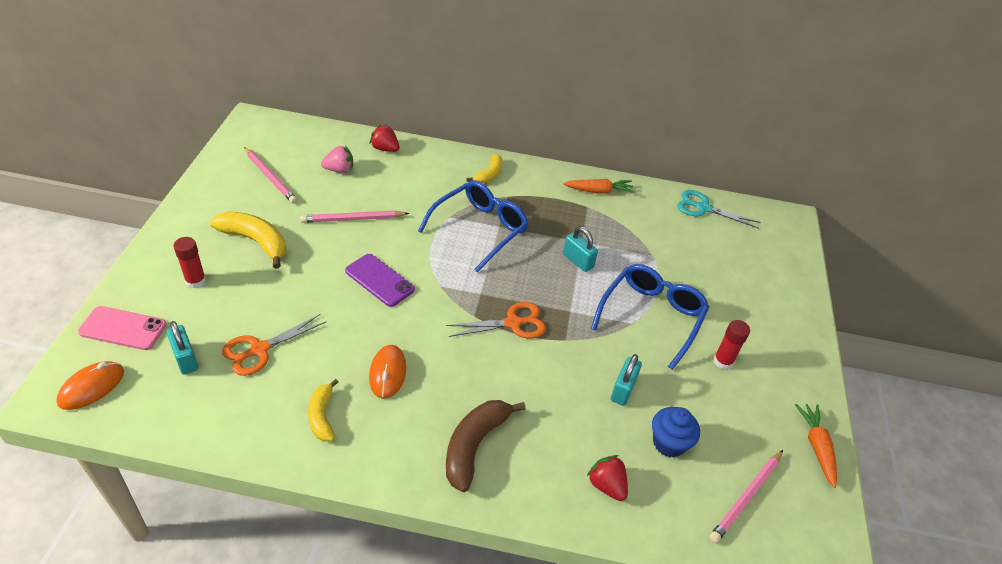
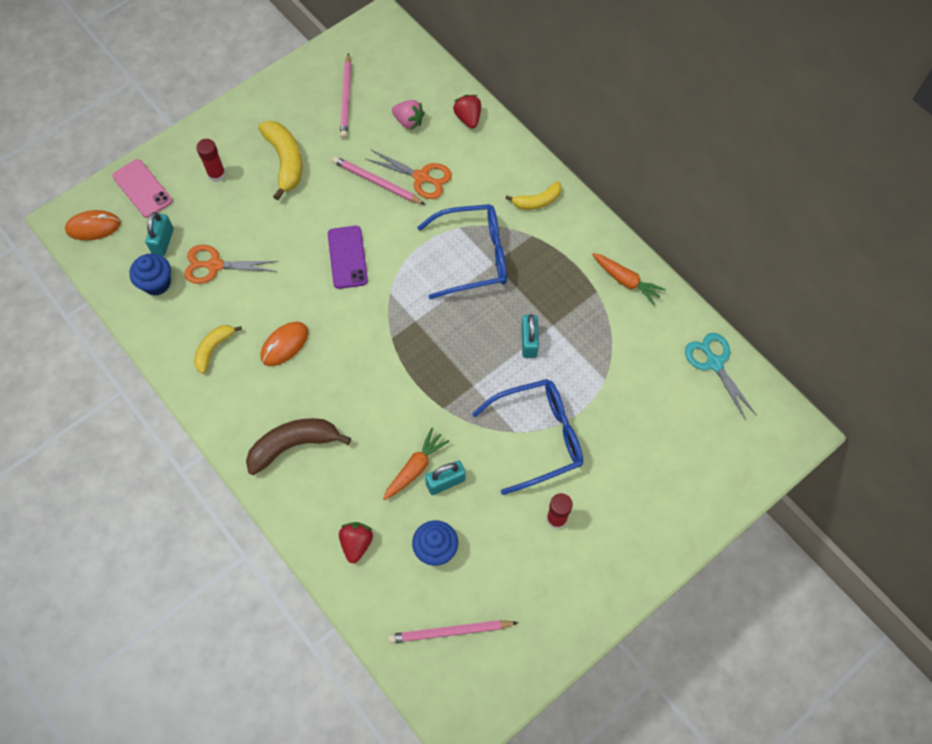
camera: 45 degrees right, 20 degrees up
orange scissors [446,302,546,338] -> orange scissors moved to [366,150,452,199]
orange carrot [795,404,837,488] -> orange carrot moved to [383,428,450,500]
none -> blue cupcake [129,253,171,296]

